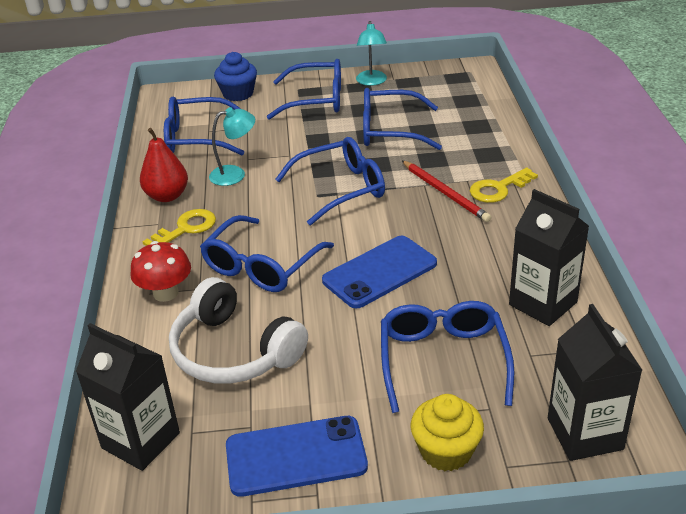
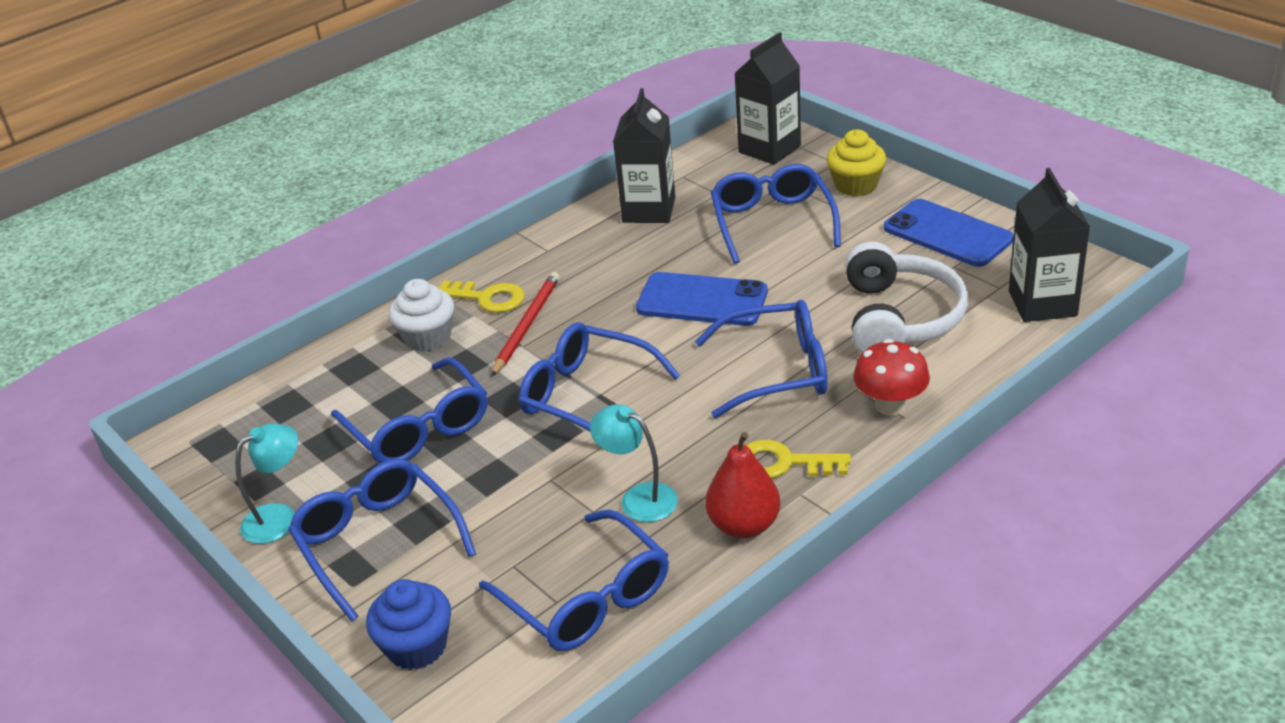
camera: 125 degrees left, 0 degrees up
blue glasses [381,301,514,413] -> blue glasses turned 120 degrees clockwise [711,164,841,264]
none -> white cupcake [389,279,454,352]

